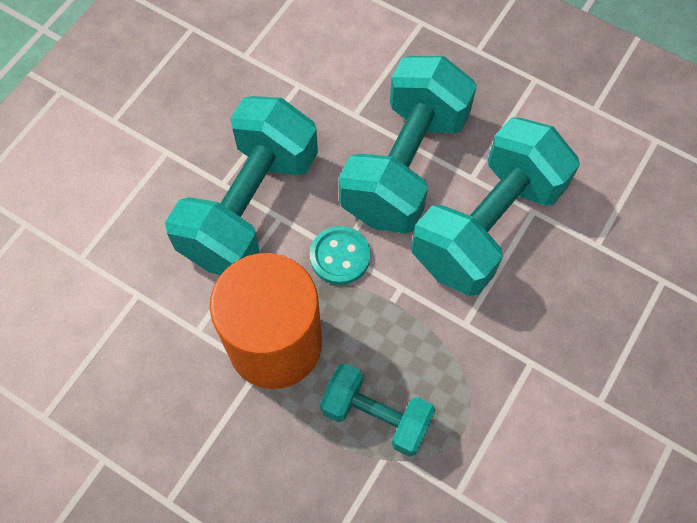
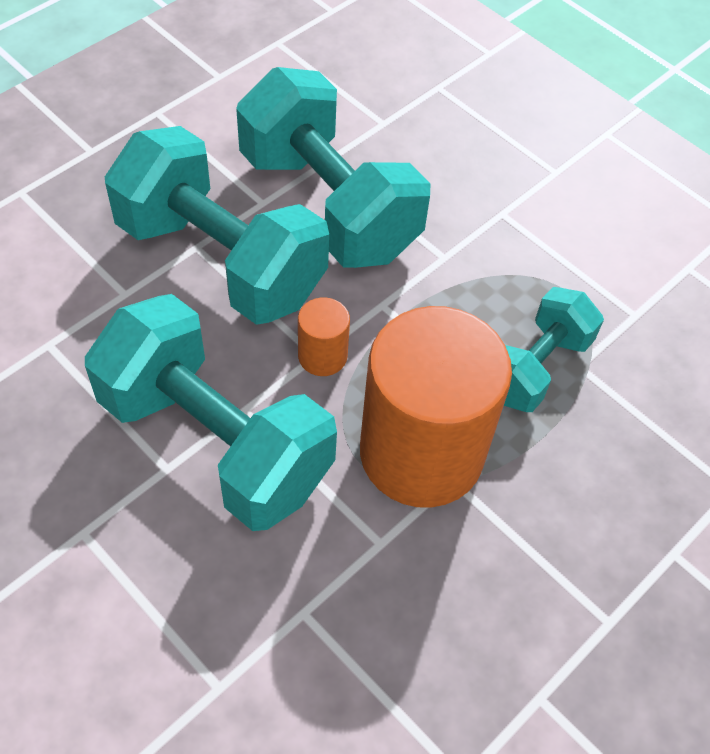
camera: 80 degrees left, 10 degrees down
turquoise button [310,226,370,285] -> orange cylinder [298,297,350,376]

